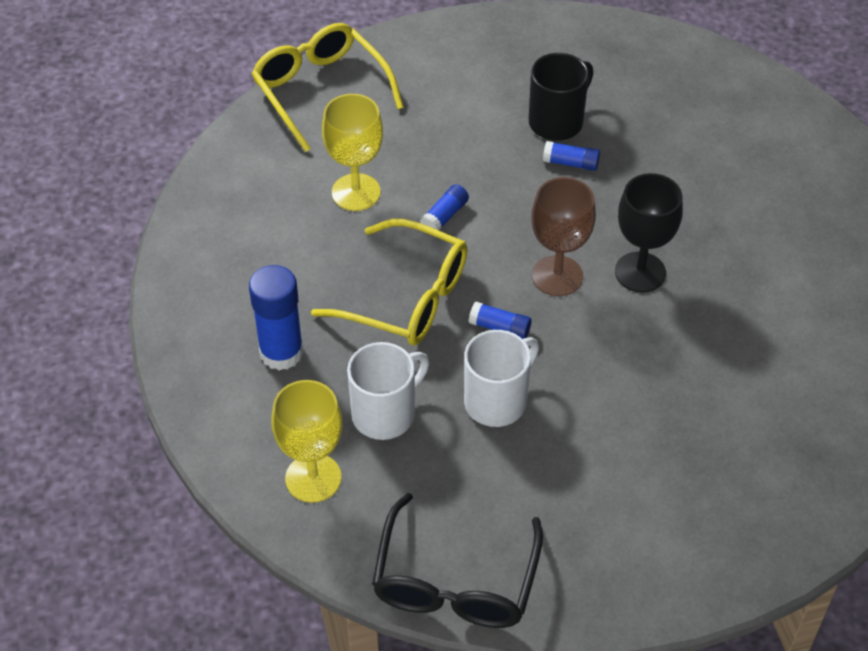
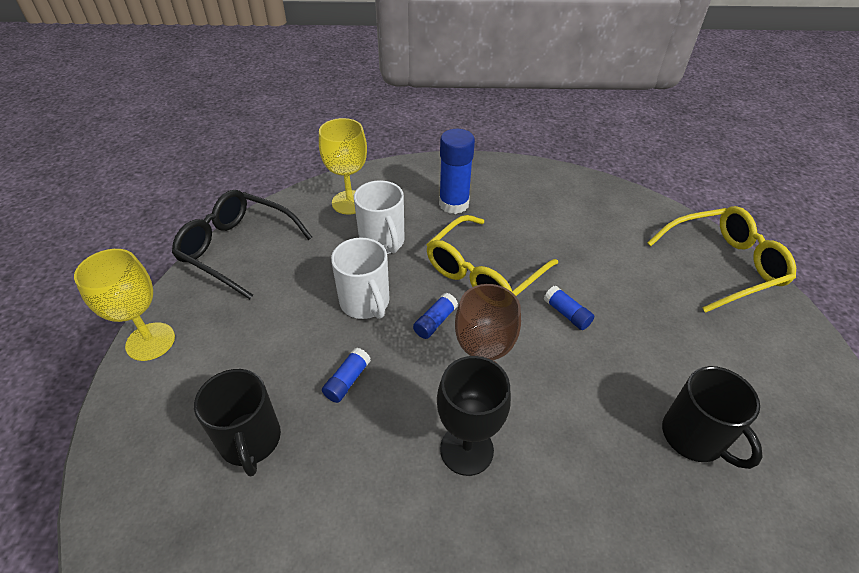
camera: 105 degrees right, 5 degrees down
yellow goblet [322,94,383,211] -> yellow goblet moved to [74,249,175,361]
blue glue stick [543,141,600,171] -> blue glue stick moved to [322,348,371,403]
none -> black mug [194,369,281,476]

